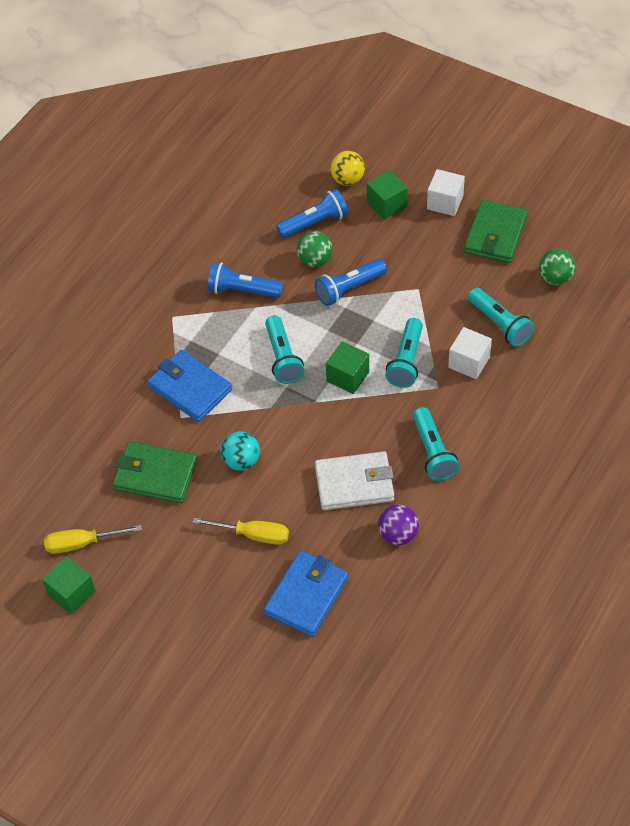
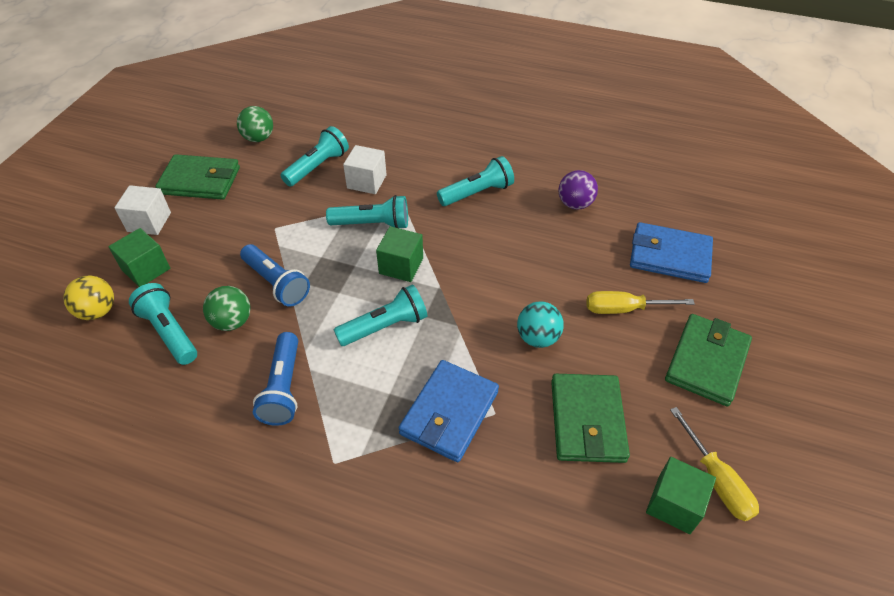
camera: 105 degrees left, 5 degrees down
green cube [42,556,96,615] -> green cube moved to [646,457,716,534]
yellow screwdriver [192,517,289,545] -> yellow screwdriver turned 90 degrees counterclockwise [586,291,695,314]
blue flashlight [276,189,348,238] -> turquoise flashlight [129,283,197,365]
white wallet [315,451,394,510] -> none
none -> green wallet [665,314,752,407]

